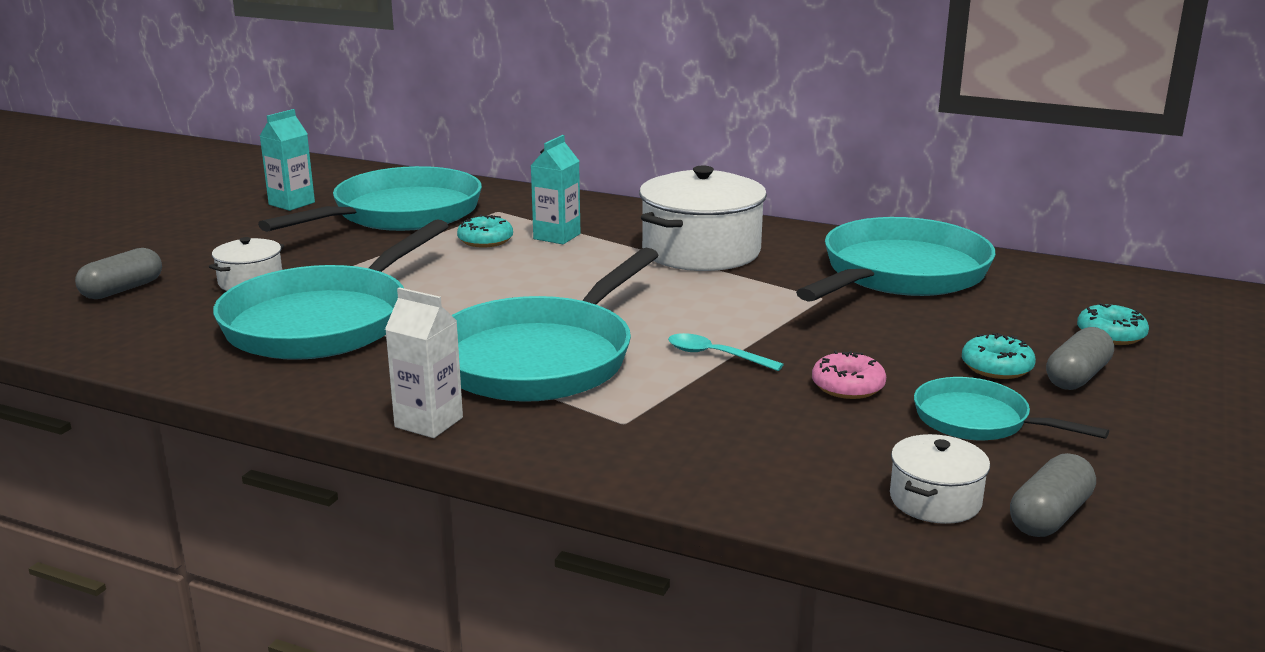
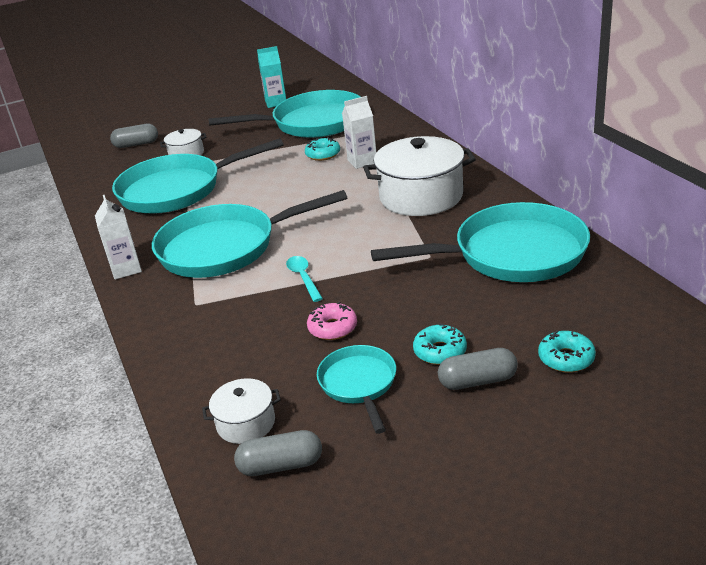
camera: 45 degrees right, 10 degrees up
turquoise carton [530,135,580,244] -> white carton [342,96,376,169]

